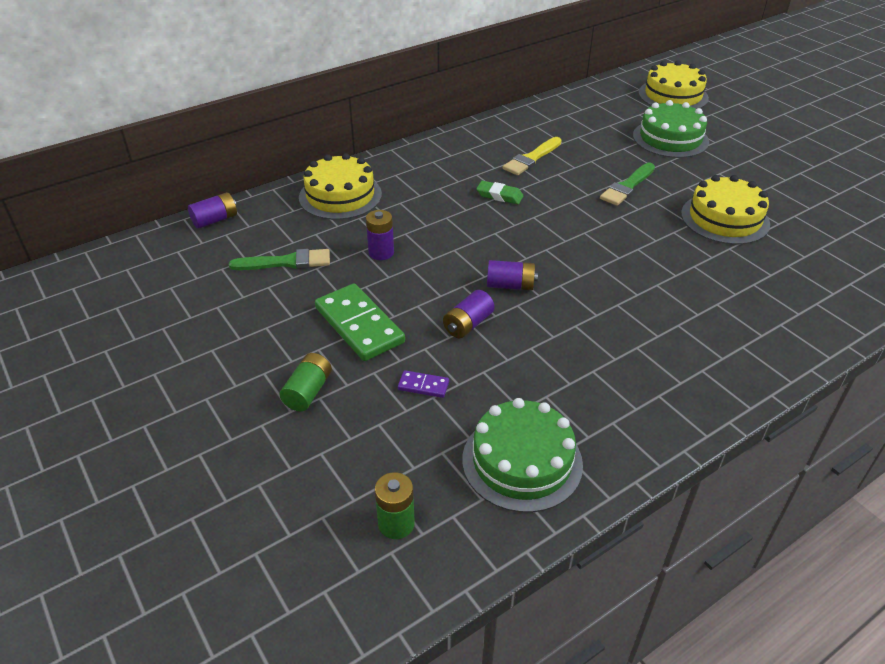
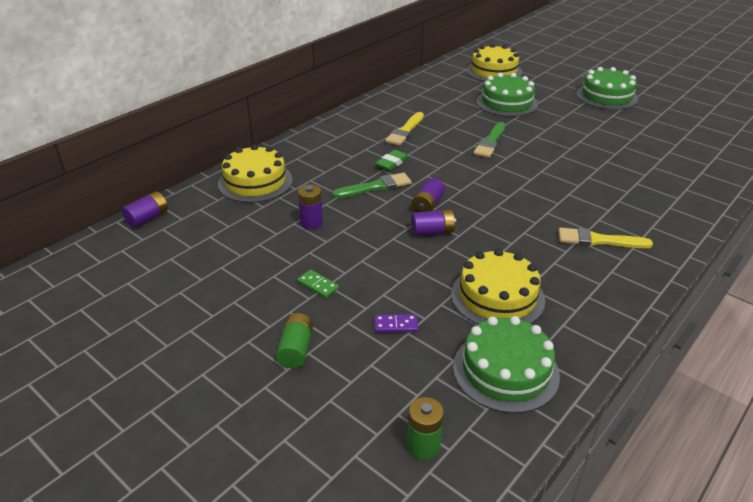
camera: 15 degrees left, 5 degrees down
green brush [229,249,330,270] -> green brush moved to [332,173,411,198]
green domino [315,284,405,361] -> green domino [297,270,339,298], size x0.45
purple battery [443,290,495,338] -> purple battery moved to [412,178,445,212]
green eraser [476,181,524,204] -> green eraser turned 60 degrees counterclockwise [375,150,409,171]
yellow cake [681,175,770,245] -> yellow cake moved to [451,249,545,325]
none -> yellow brush [559,228,653,248]
none -> green cake [576,67,638,110]

